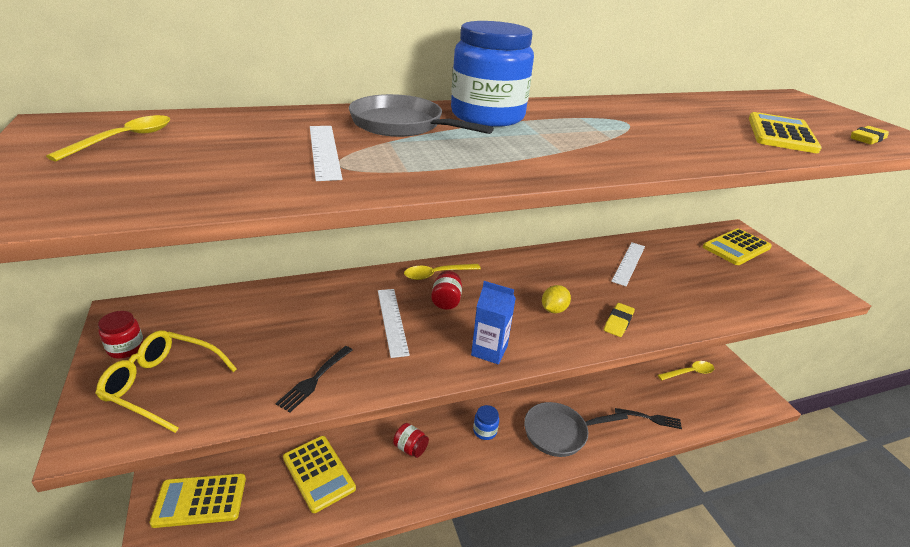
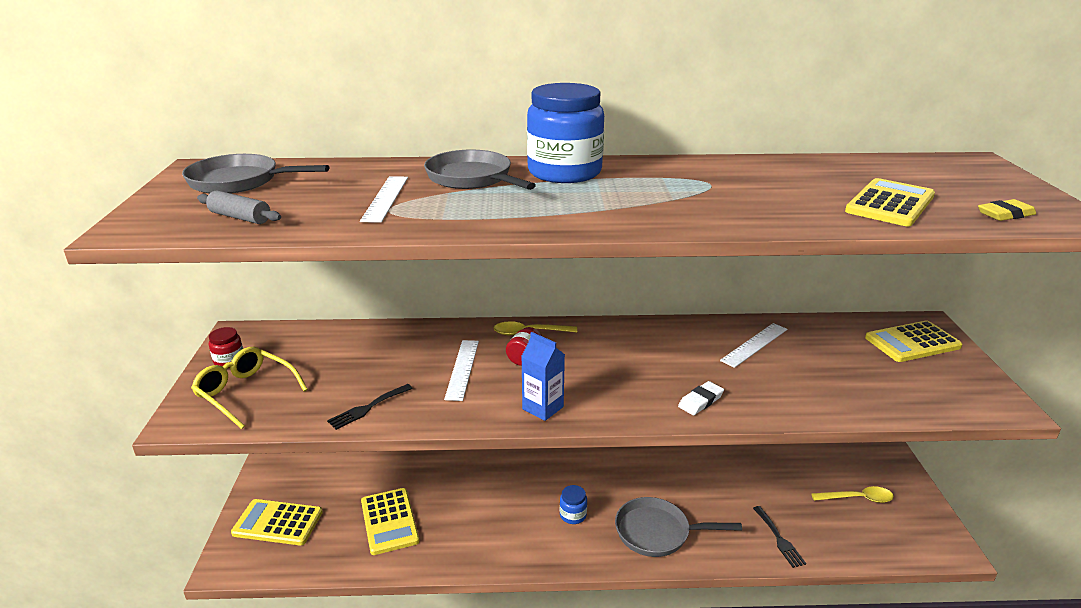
camera: 20 degrees right, 5 degrees down
yellow spoon [46,115,170,161] -> grey pan [182,154,329,193]
red jar [393,423,429,458] -> none
yellow lemon [542,285,571,313] -> none
yellow eraser [604,303,635,337] -> white eraser [678,381,724,415]
black fork [615,408,682,429] -> black fork turned 45 degrees clockwise [753,506,806,568]
none -> grey rolling pin [197,190,281,224]

